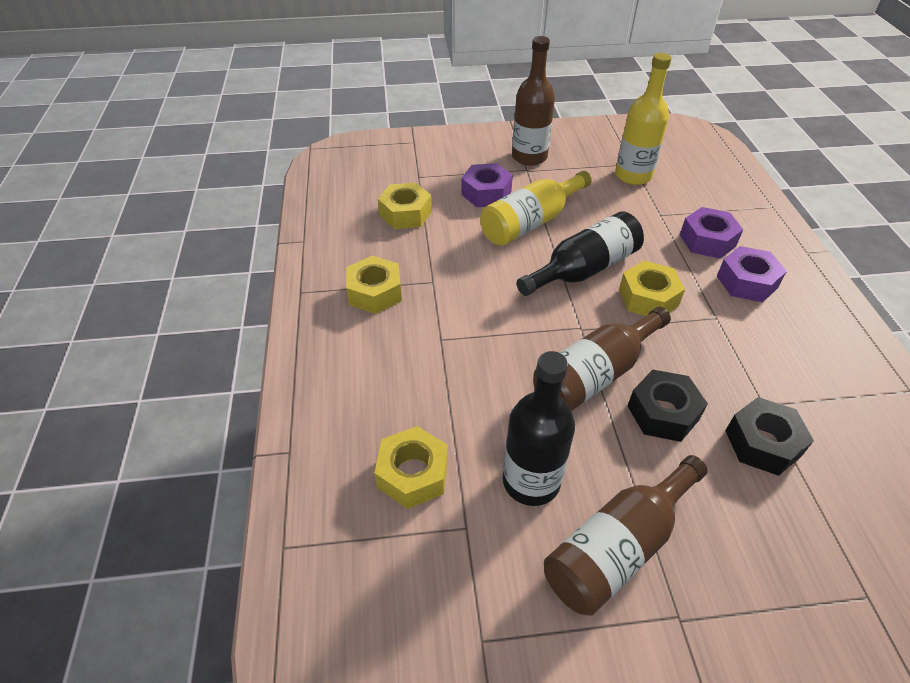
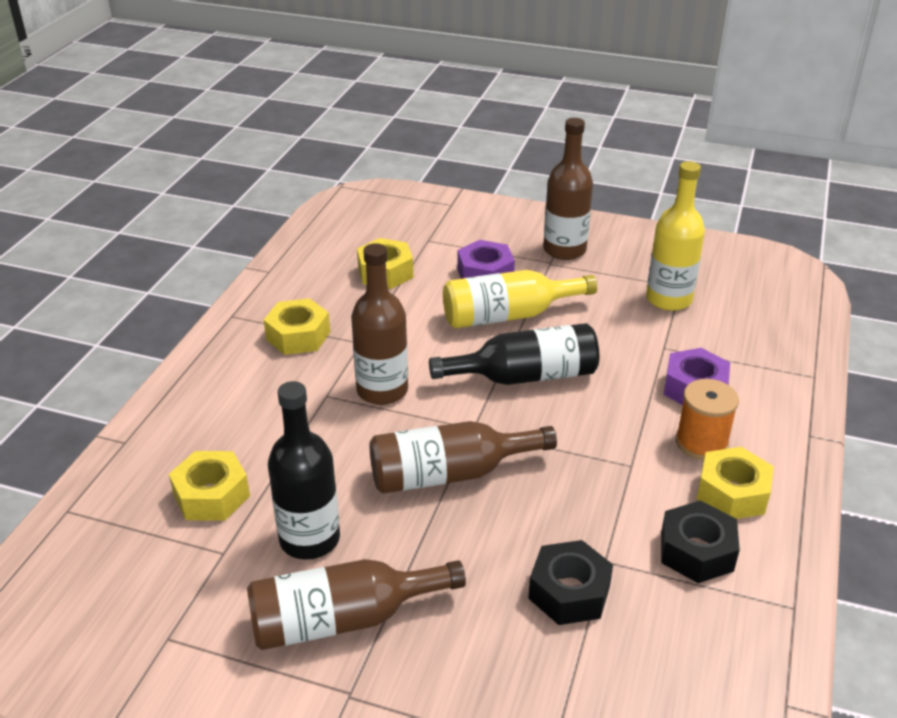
camera: 25 degrees right, 10 degrees down
yellow nut [619,261,685,316] -> yellow nut moved to [697,447,774,519]
black nut [628,370,708,442] -> black nut moved to [661,501,740,583]
purple nut [717,246,787,302] -> orange spool [676,379,739,460]
none -> brown bottle [351,243,408,405]

